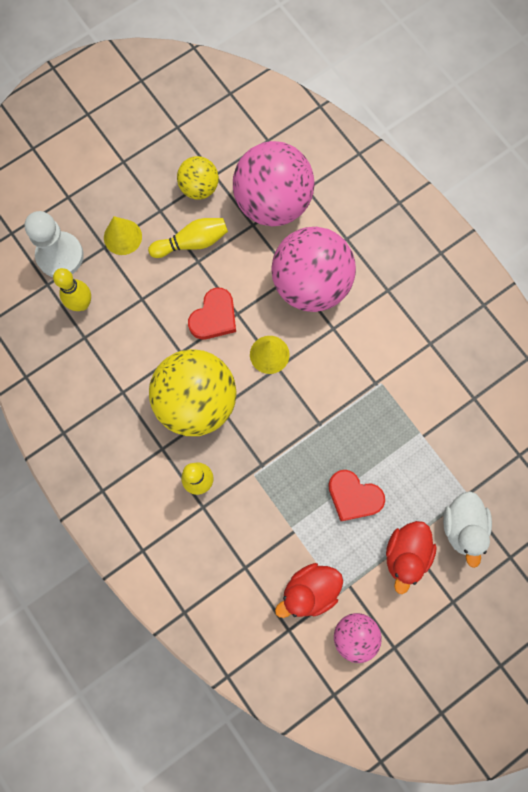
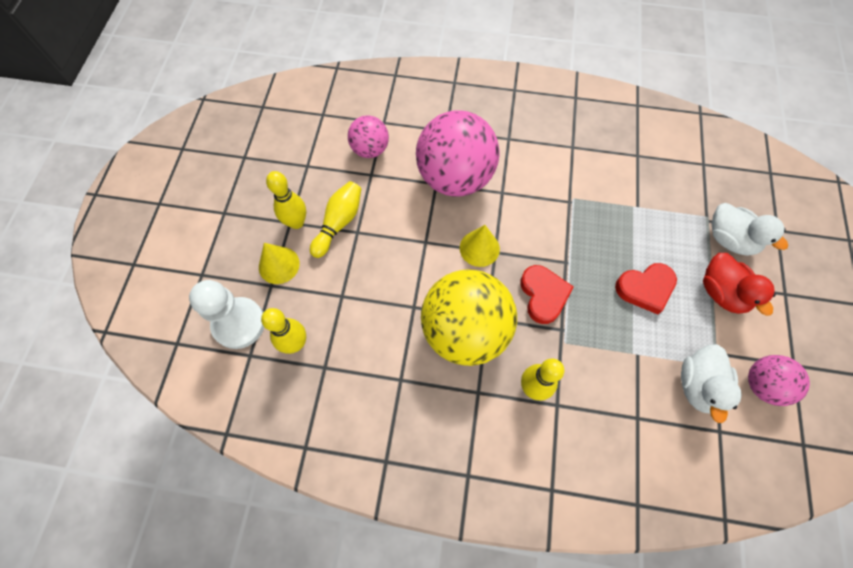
camera: 45 degrees left, 10 degrees down
yellow ball [177,156,219,200] -> none
red heart [188,288,236,339] -> red heart moved to [520,265,574,324]
pink ball [233,141,315,226] -> pink ball [348,115,389,158], size x0.52
red duck [275,563,343,618] -> white duck [681,344,742,423]
none -> yellow bowling pin [266,171,306,229]

